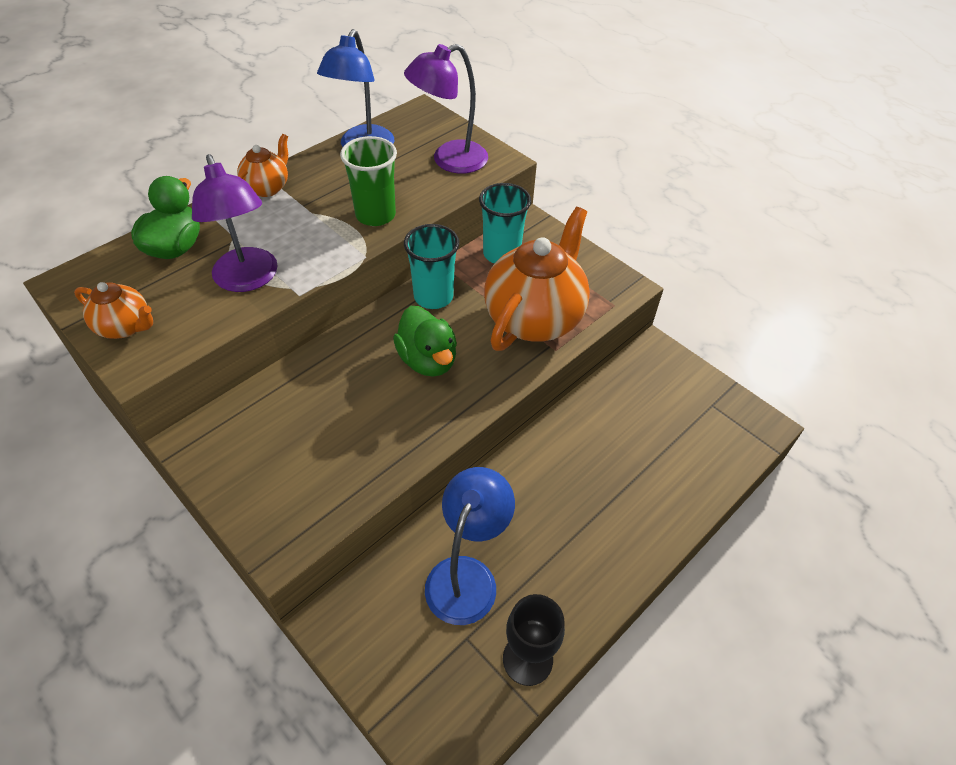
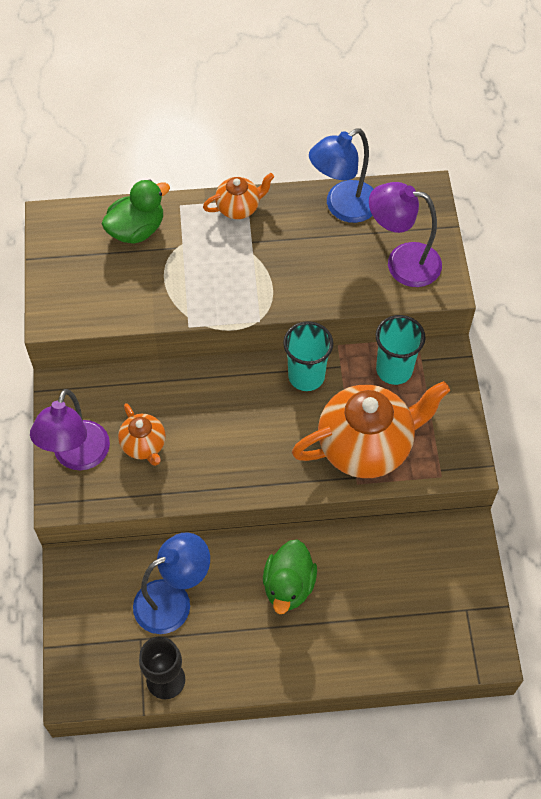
camera: 40 degrees right, 10 degrees up
orange teapot [74,282,153,339] -> orange teapot moved to [118,403,166,466]
purple lamp [192,154,278,292] -> purple lamp moved to [30,389,110,470]
green cup [340,136,397,226] -> none
green duck [393,306,457,377] -> green duck moved to [263,539,317,614]

